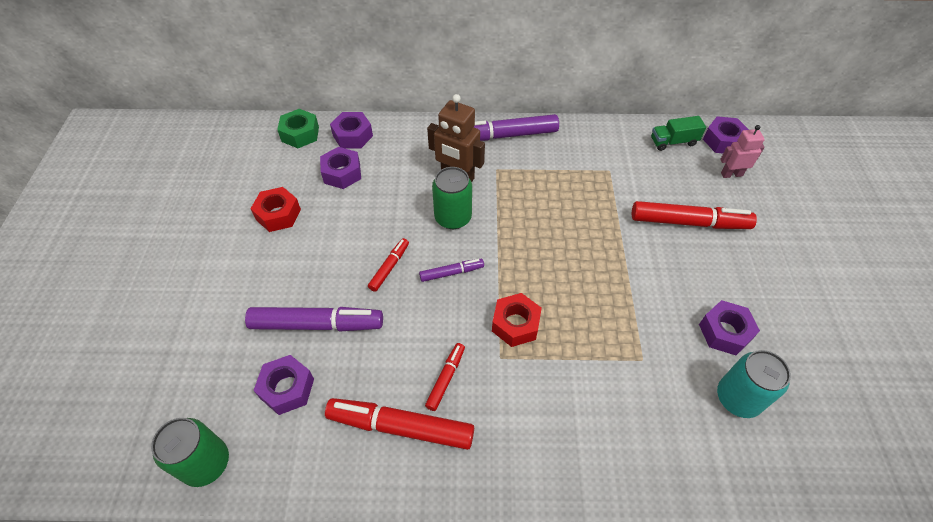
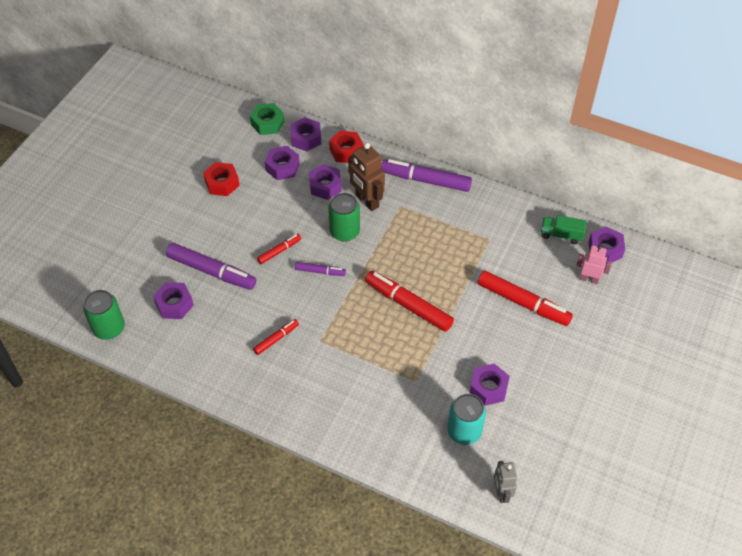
camera: 25 degrees right, 0 degrees up
red marker [325,398,474,450] -> red marker moved to [365,271,454,332]
red nut [492,293,542,347] -> red nut moved to [329,131,364,163]
none -> purple nut [309,164,342,200]
none -> grey robot [494,461,517,503]

